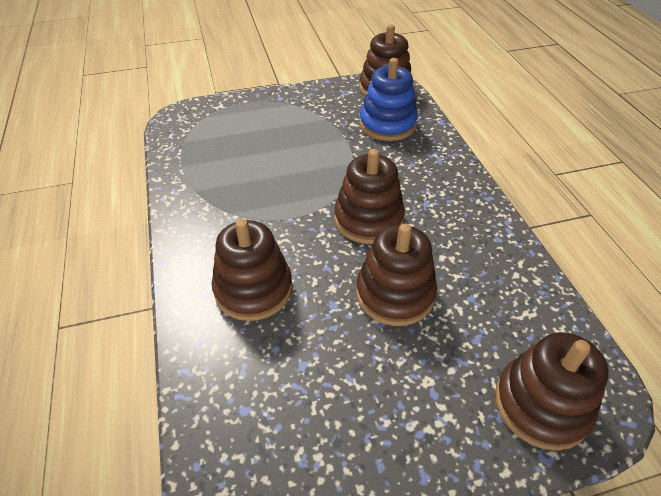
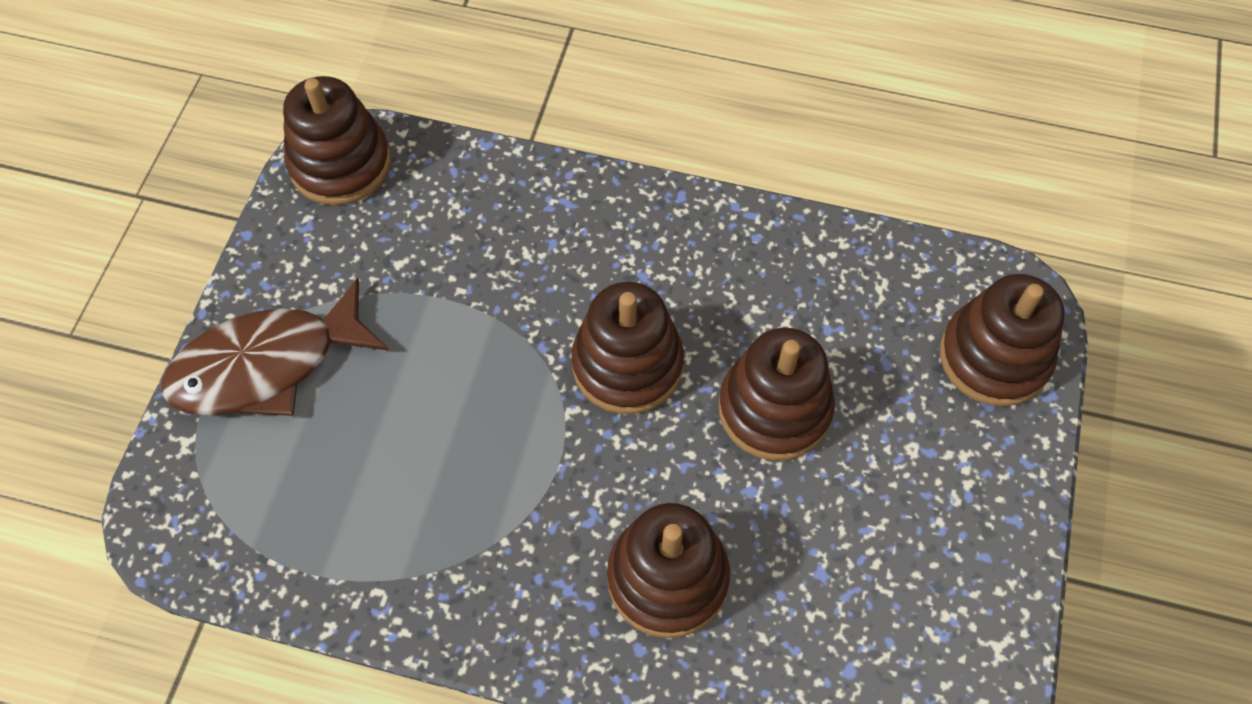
camera: 60 degrees left, 15 degrees up
blue stacking toy [360,58,418,141] -> none
none -> brown fish [162,278,389,416]

